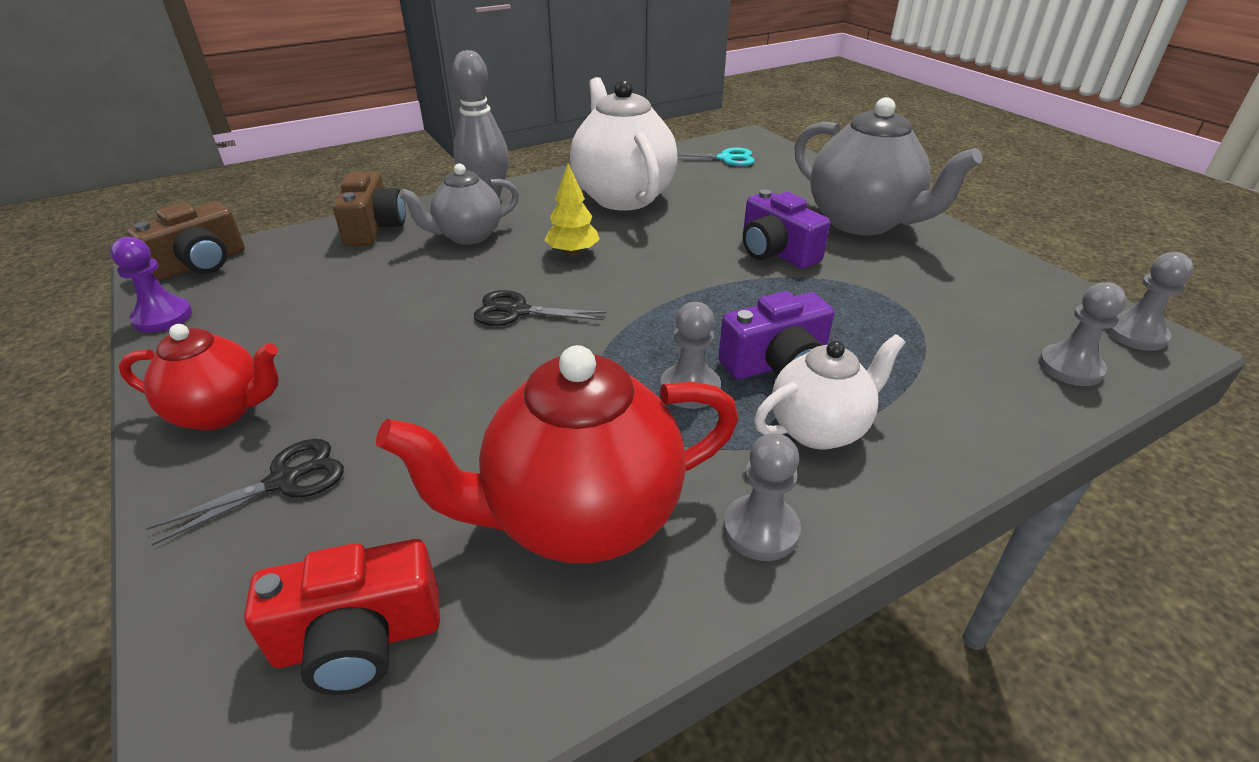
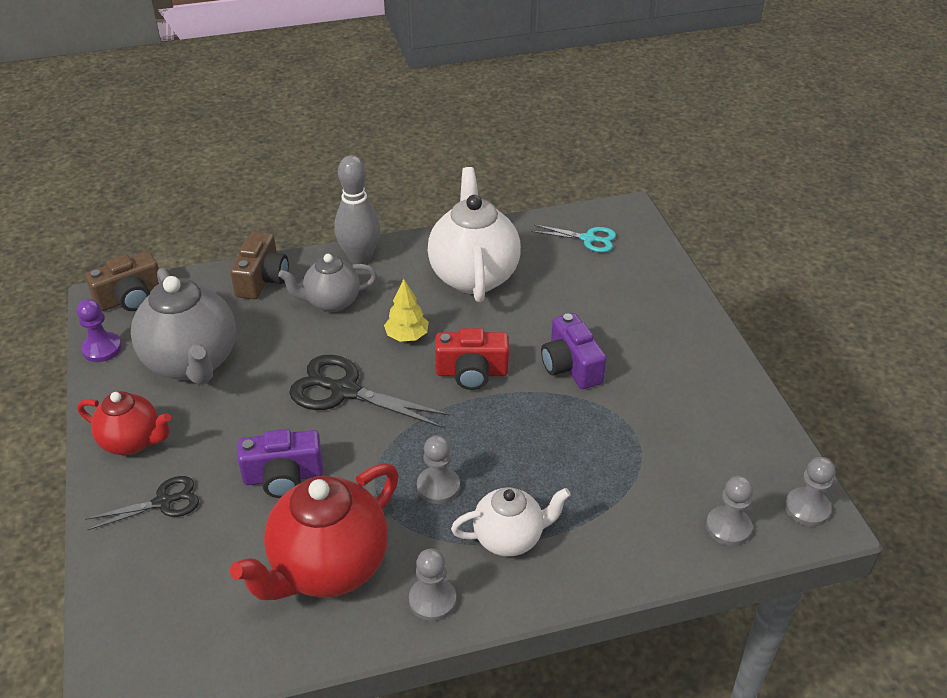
camera: 15 degrees right, 5 degrees up
red camera [244,539,440,695] -> red camera moved to [435,328,509,390]
red teapot [376,345,738,563] -> red teapot turned 45 degrees counterclockwise [230,463,399,600]
black scissors [474,290,606,326] -> black scissors [289,355,450,428], size x1.65
purple camera [718,291,834,380] -> purple camera moved to [237,429,323,498]
grey teapot [794,97,982,235] -> grey teapot moved to [131,268,236,385]

